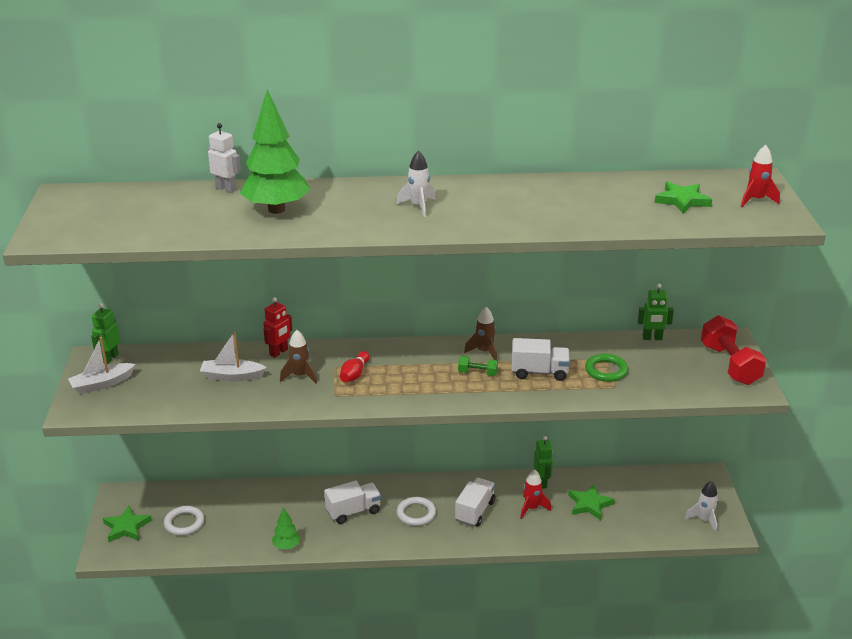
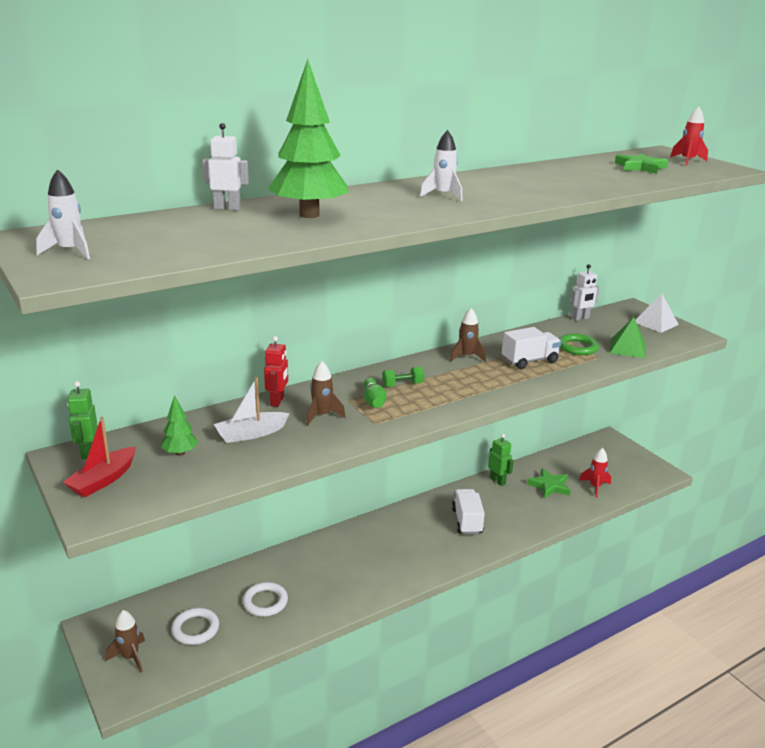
camera: 30 degrees left, 5 degrees down
white boat [68,337,135,394] -> red boat [63,417,136,497]
green star [103,506,152,542] -> brown rocket [106,610,145,672]
green tree [272,507,301,549] -> green tree moved to [161,395,198,456]
white truck [324,481,381,524] -> none
red bowling pin [340,351,370,382] -> green bowling pin [364,378,386,408]
white ring [396,497,436,526] -> white ring moved to [242,582,288,617]
green dumbbell [458,356,498,376] -> green dumbbell moved to [382,367,424,387]
red rocket [520,469,551,519] -> red rocket moved to [579,448,611,498]
green robot [638,284,674,340] -> white robot [571,264,599,321]
white rocket [685,481,718,533] -> white rocket moved to [36,169,90,259]
red dumbbell [701,315,766,385] -> white pyramid [635,294,679,333]
none -> green pyramid [610,317,646,358]

